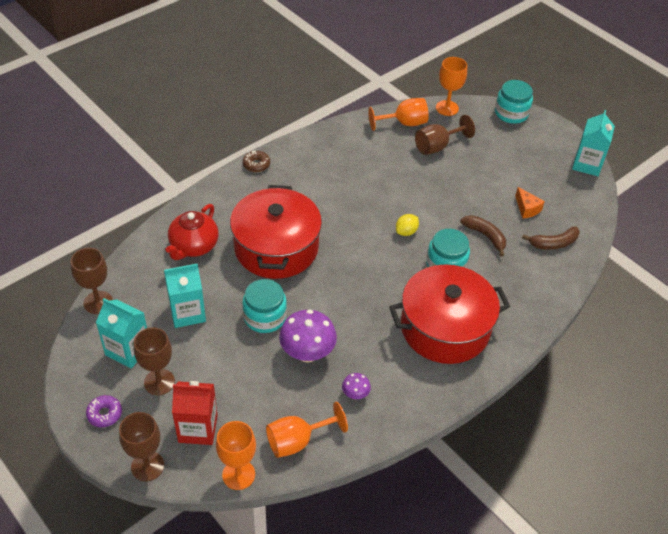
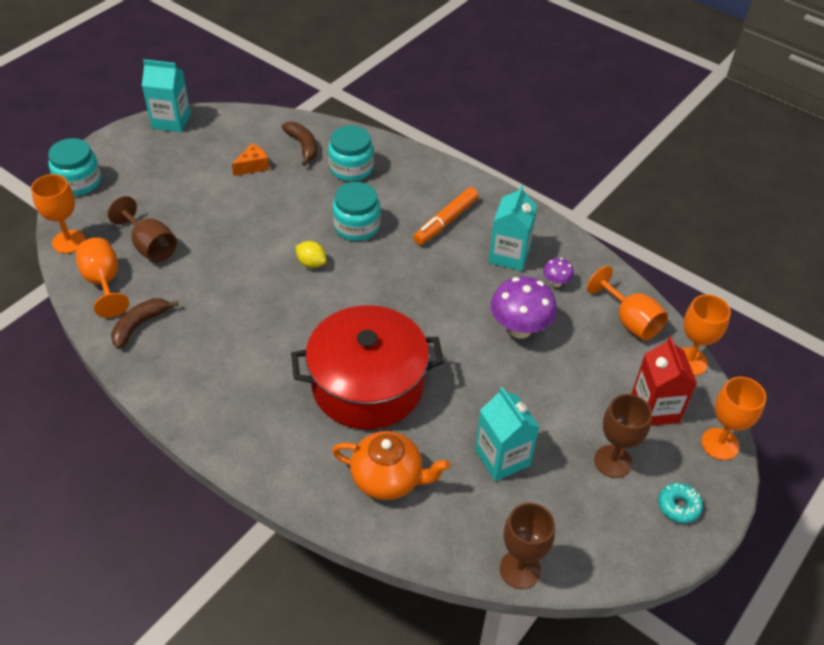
camera: 100 degrees left, 0 degrees up
purple donut [86,395,122,427] -> turquoise donut [658,483,703,523]
turquoise carton [96,298,147,368] -> turquoise carton moved to [488,185,537,271]
brown goblet [119,412,164,481] -> orange goblet [701,377,766,460]
red teapot [165,204,219,260] -> orange teapot [332,431,450,500]
turquoise jar [242,279,287,333] -> turquoise jar moved to [328,125,374,181]
brown donut [243,150,270,172] -> none
red pot [389,264,510,364] -> orange marker [413,187,479,245]
brown banana [460,215,506,257] -> brown banana moved to [111,298,179,349]

